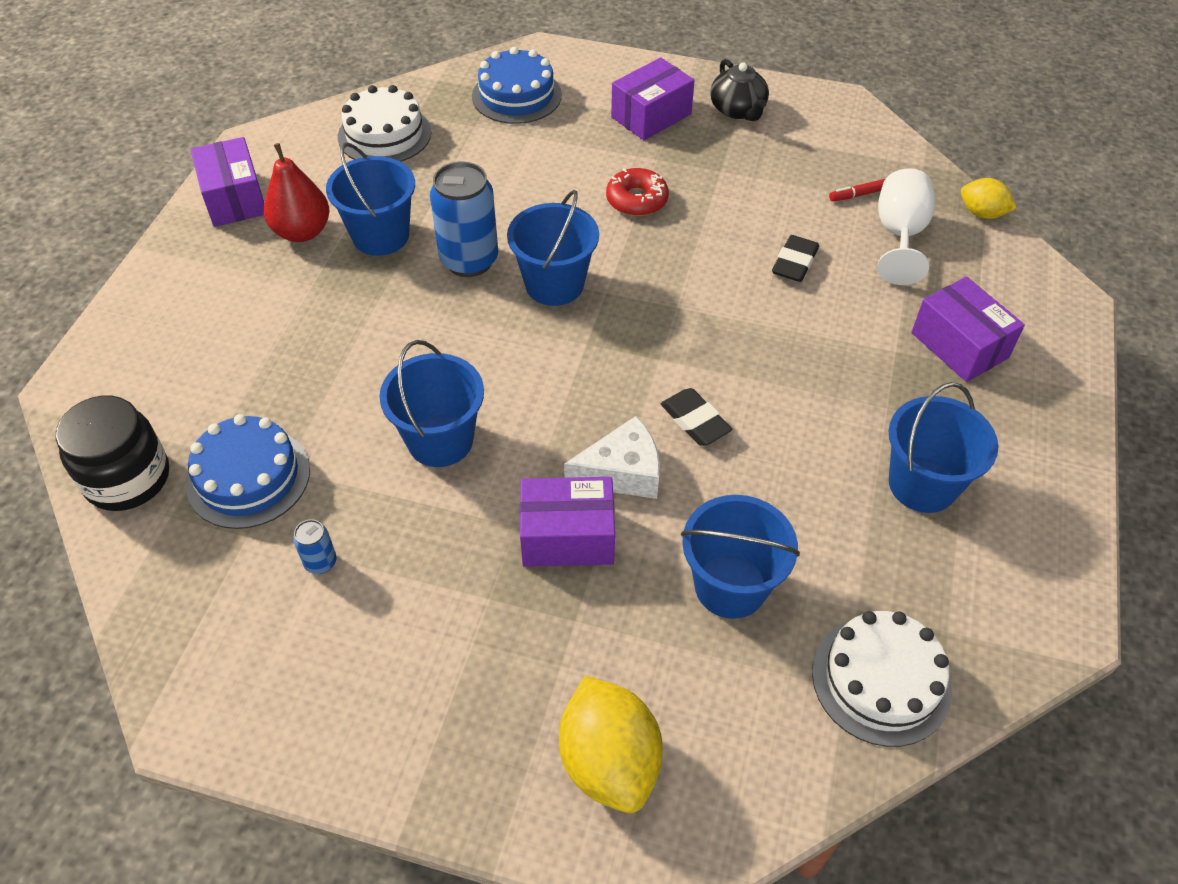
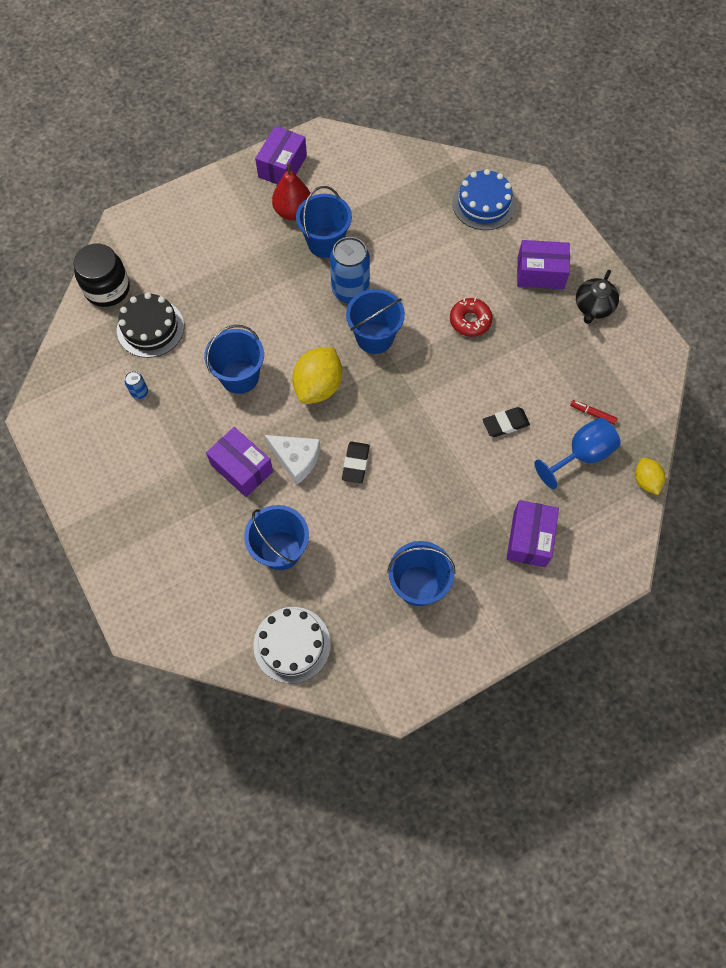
camera: 45 degrees right, 15 degrees up
blue cake [186,414,310,529] -> black cake [117,293,184,358]
white cake [338,85,431,162] -> none
yellow lemon [559,676,663,813] -> yellow lemon moved to [292,347,342,404]
white goblet [877,168,935,285] -> blue goblet [534,418,621,489]

